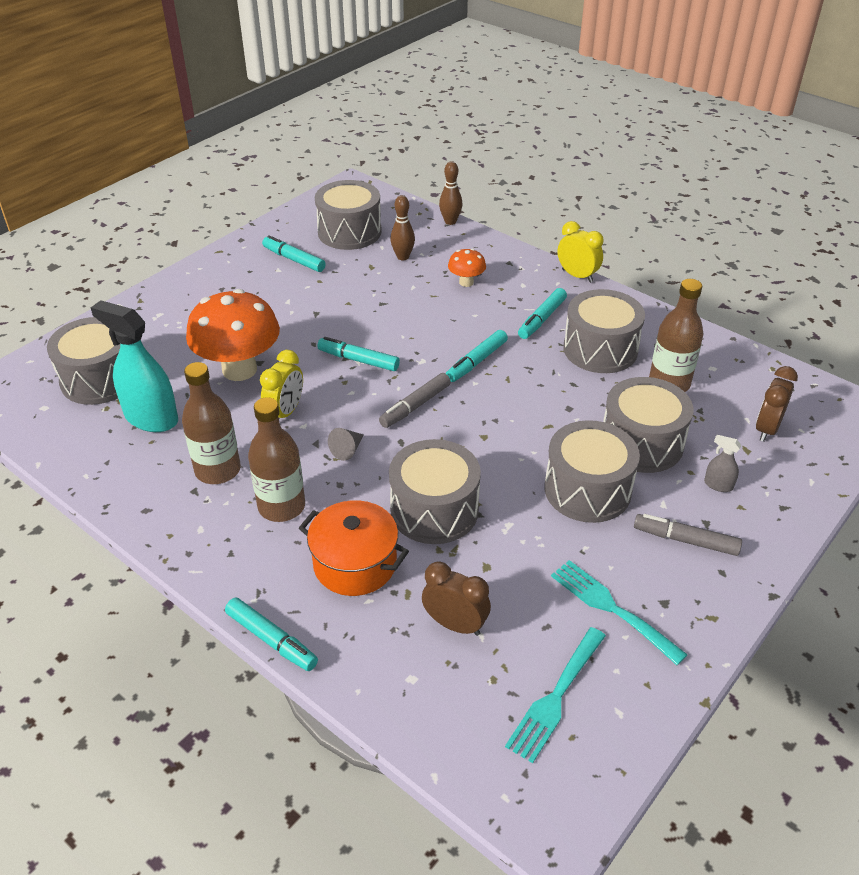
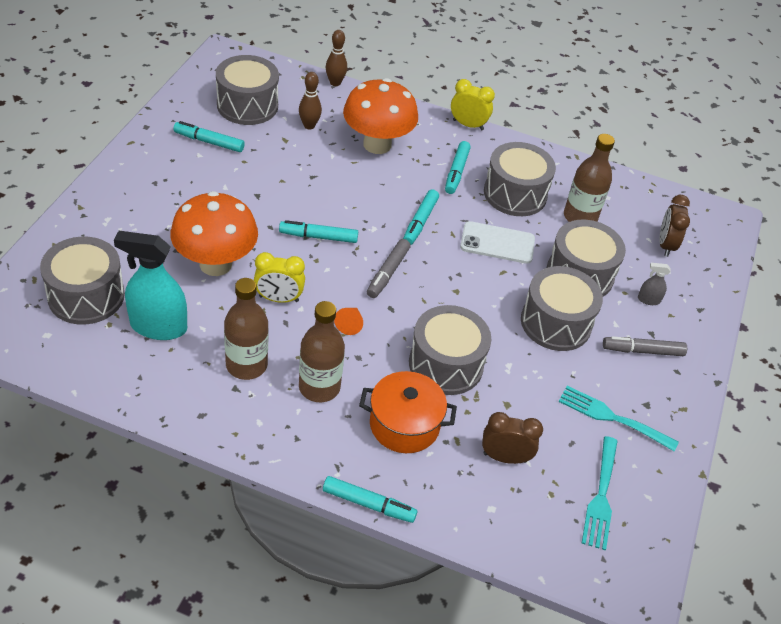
camera: 25 degrees left, 5 degrees up
yellow clock [260,350,303,418] -> yellow clock turned 90 degrees clockwise [254,252,305,303]
grey cone [328,428,364,461] -> orange cone [334,308,363,335]
orange mushroom [448,248,486,287] -> orange mushroom [343,78,418,154], size x2.12
none -> white phone [460,221,535,264]

